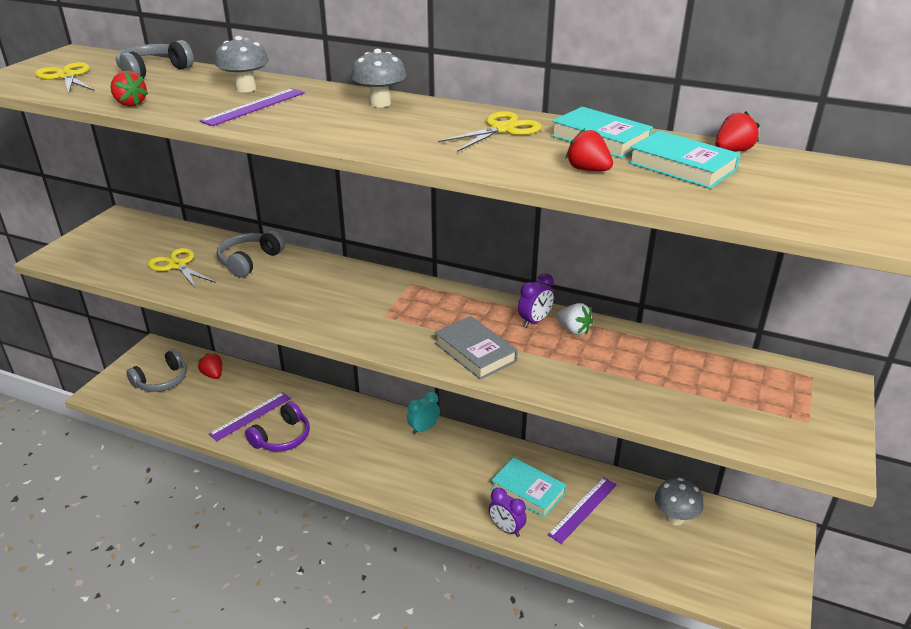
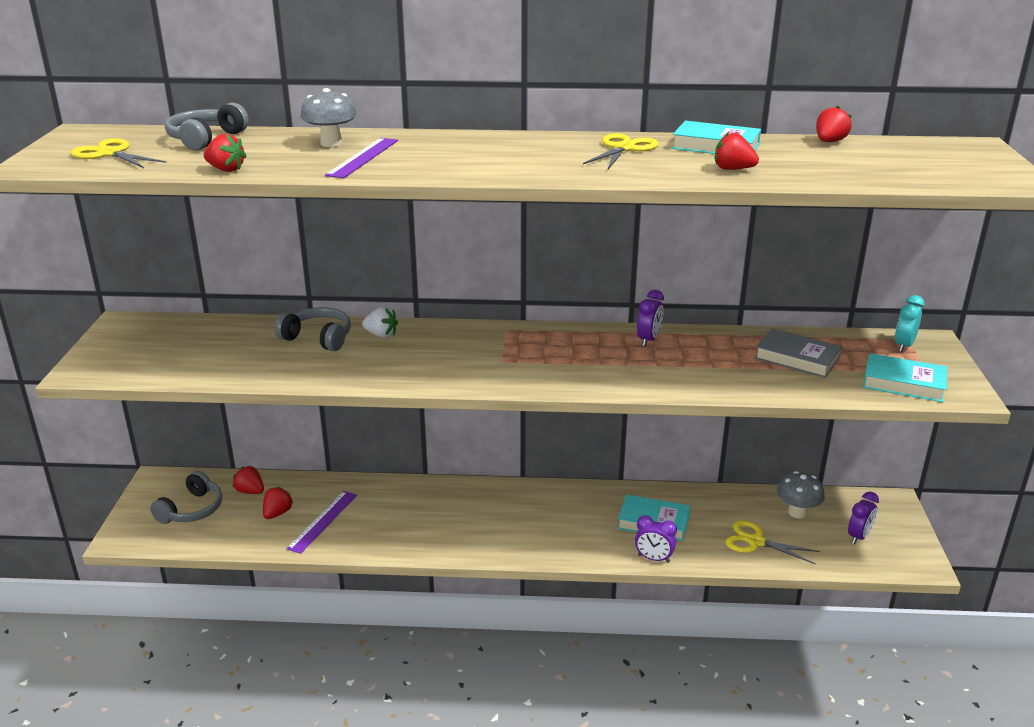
camera: 20 degrees left, 5 degrees down
yellow scissors [148,248,216,289] -> yellow scissors moved to [725,520,820,564]
grey headphones [217,230,285,278] -> grey headphones turned 105 degrees clockwise [275,307,351,351]
purple headphones [245,401,310,452] -> none
grey mushroom [351,49,407,107] -> none
turquoise clock [407,392,440,435] -> turquoise clock moved to [895,295,925,352]
grey book [434,316,518,380] -> grey book moved to [755,328,842,378]
purple ruler [547,477,617,544] -> none
white strawberry [556,303,593,335] -> white strawberry moved to [362,307,398,338]
turquoise book [628,131,740,189] -> turquoise book moved to [863,353,948,402]
none -> red strawberry [263,486,294,519]
none -> purple clock [848,492,879,544]

